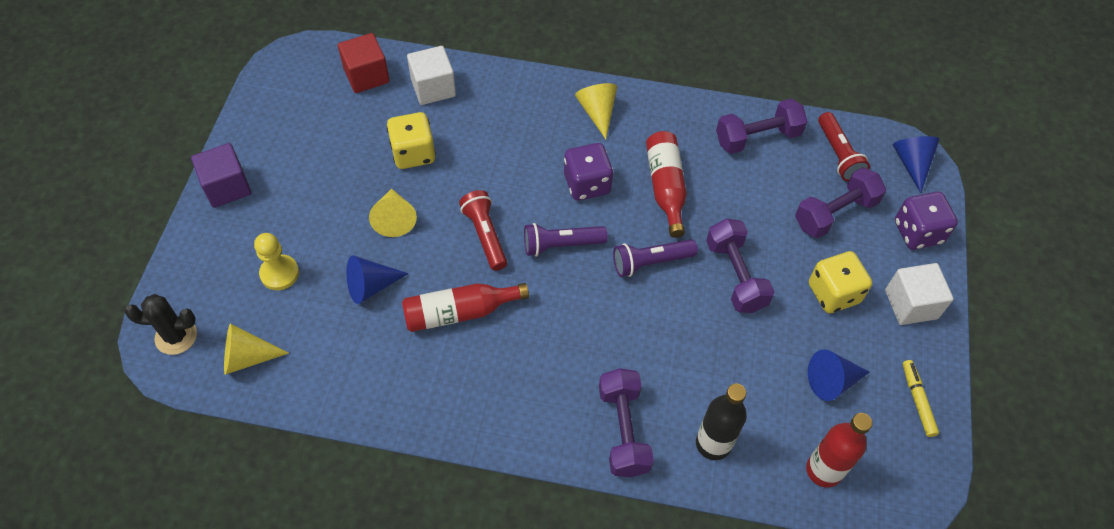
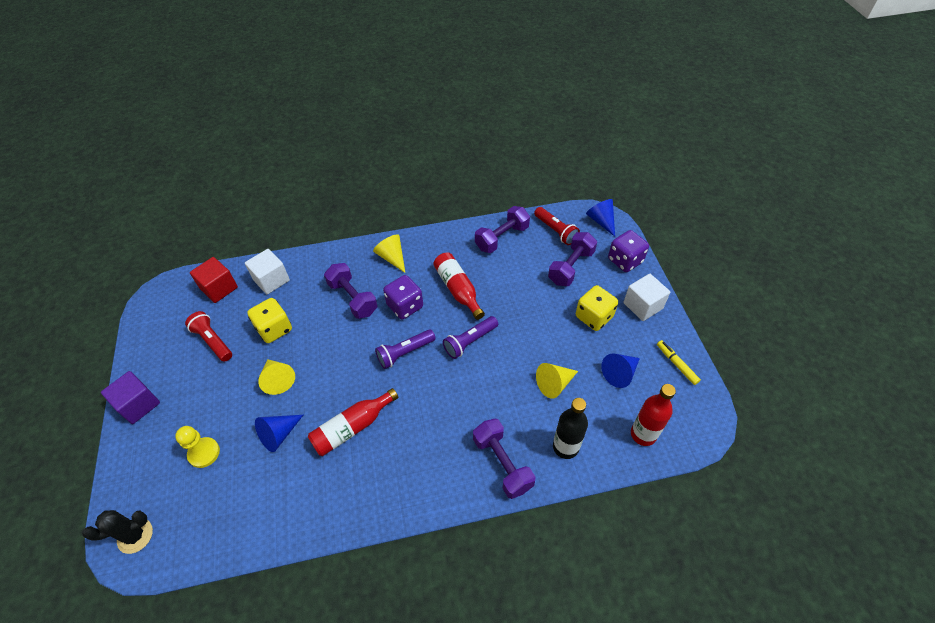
camera: 20 degrees left, 5 degrees down
yellow cone [224,324,289,375] -> yellow cone moved to [536,363,578,399]
red flashlight [459,190,507,271] -> red flashlight moved to [185,311,232,362]
purple dumbbell [706,219,775,313] -> purple dumbbell moved to [324,263,378,319]

